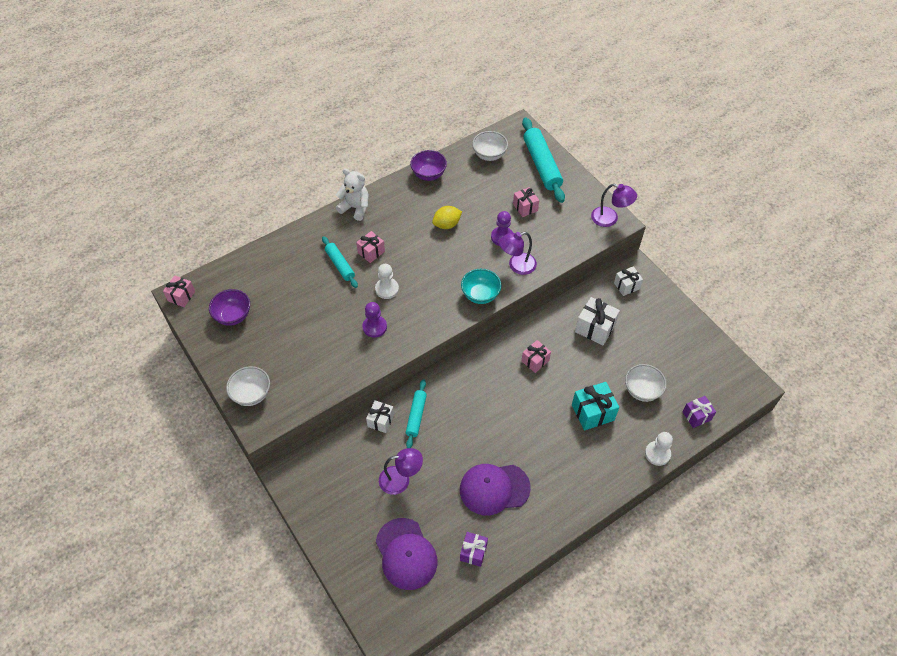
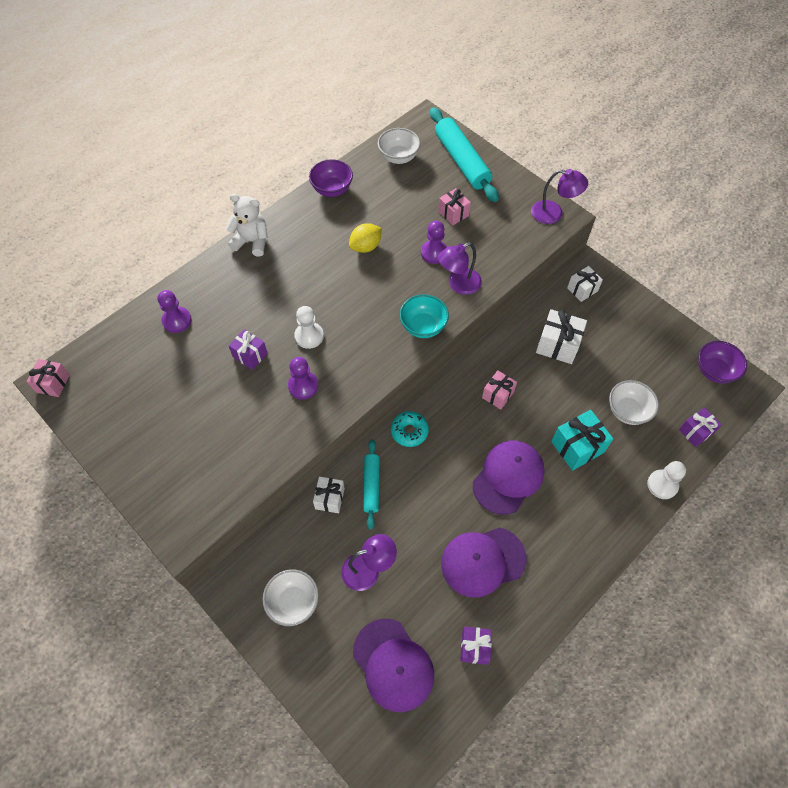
camera: 10 degrees left, 5 degrees up
purple bowl [209,289,250,326] -> purple bowl moved to [698,341,747,383]
white bowl [226,366,270,406] -> white bowl moved to [263,569,319,626]
turquoise rolling pin [322,236,358,288] -> none
pink gift [356,231,385,263] -> none
none -> purple pawn [158,290,192,333]
none -> purple gift [228,329,268,370]
none -> turquoise donut [391,411,429,447]
none -> purple cap [473,441,545,515]

